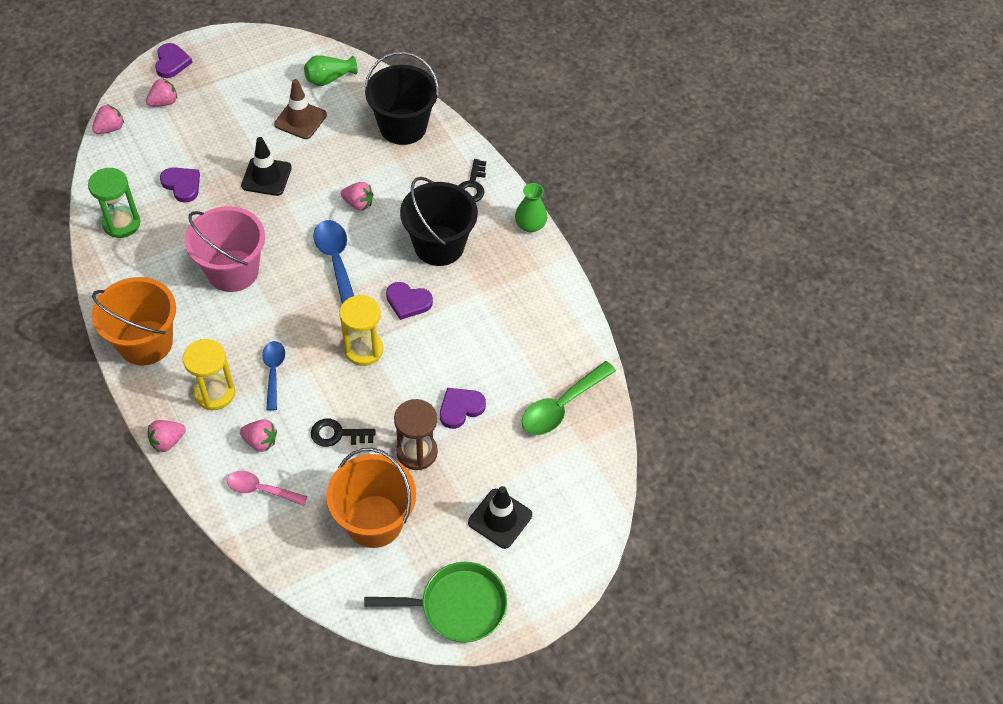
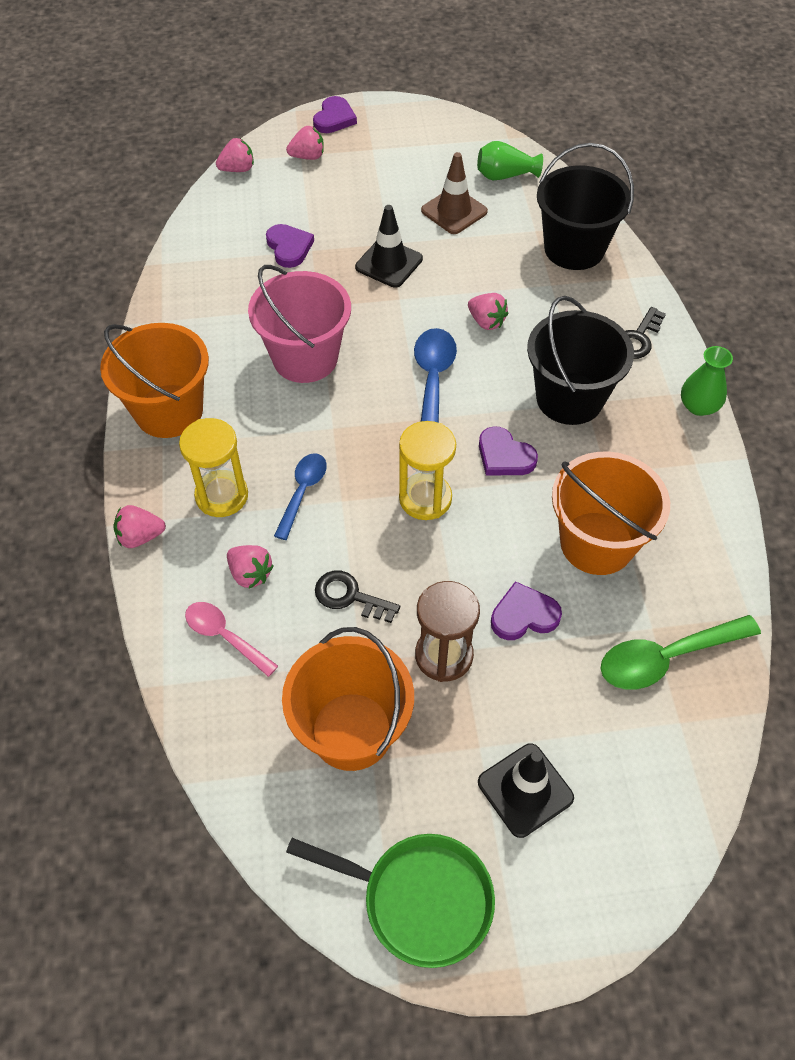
camera: 25 degrees right, 0 degrees up
green hourglass [88,168,140,238] -> none
none -> orange bucket [552,452,670,575]

